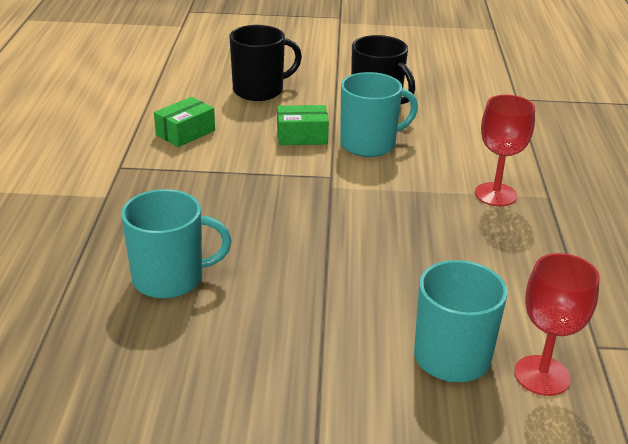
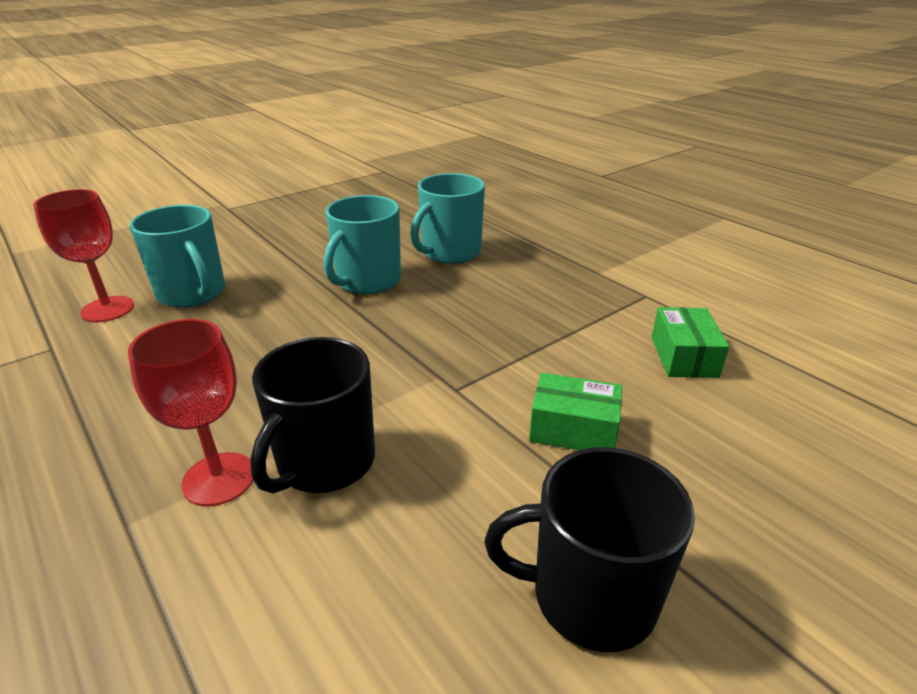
camera: 140 degrees right, 0 degrees up
black mug [229,25,302,101] -> black mug moved to [250,337,375,494]
green box [277,105,329,145] -> green box turned 60 degrees clockwise [529,373,622,450]
turquoise mug [340,72,418,157] -> turquoise mug moved to [324,195,401,294]

